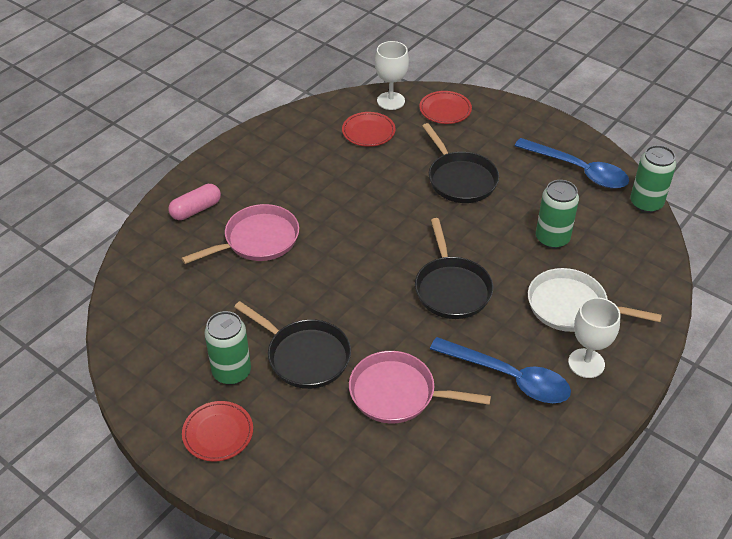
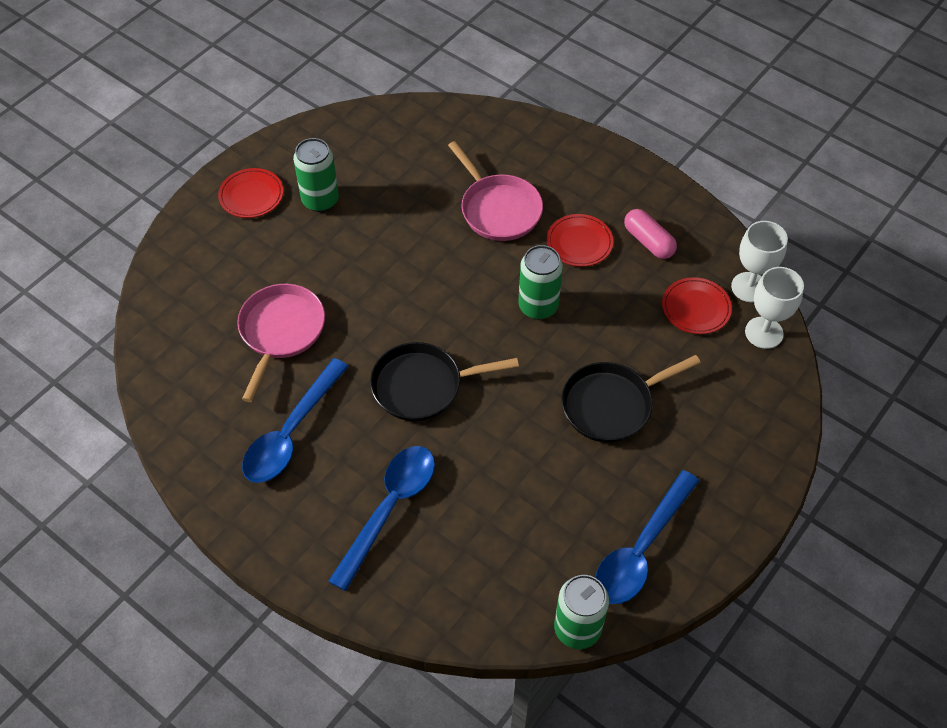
camera: 90 degrees right, 10 degrees up
pink capsule [168,184,221,220] -> pink capsule moved to [624,209,677,259]
black pan [234,301,351,389] -> none
red plate [419,91,472,124] -> red plate moved to [547,214,613,267]
white pan [528,268,662,332] -> blue spoon [328,446,435,591]
green can [536,180,579,249] -> green can moved to [518,245,563,319]
white goblet [568,297,621,378] -> white goblet moved to [731,221,788,302]

